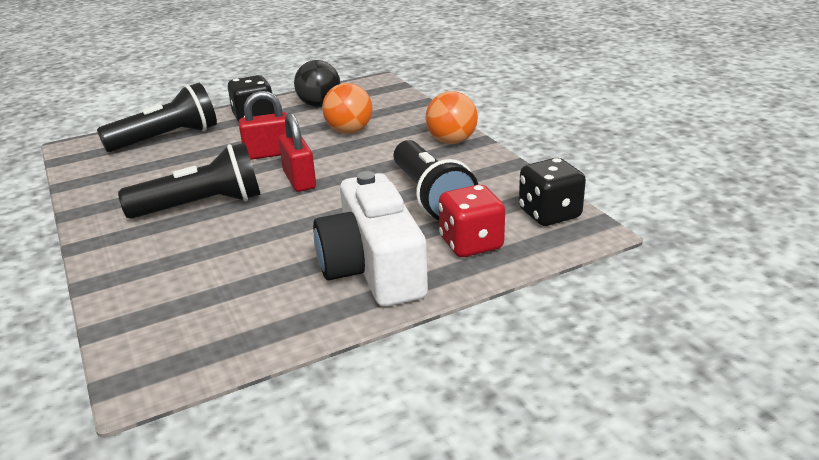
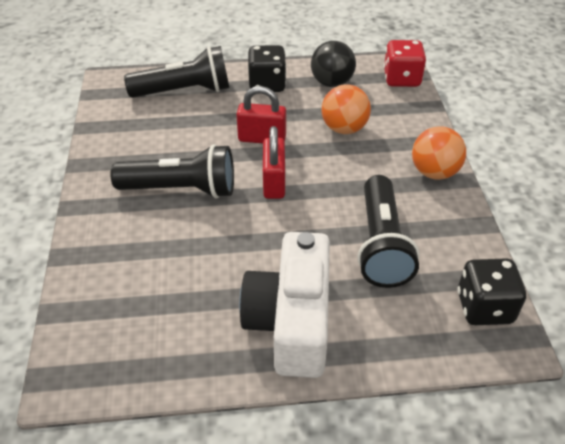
camera: 20 degrees right, 15 degrees up
red dice [439,185,505,257] -> red dice moved to [384,40,426,87]

